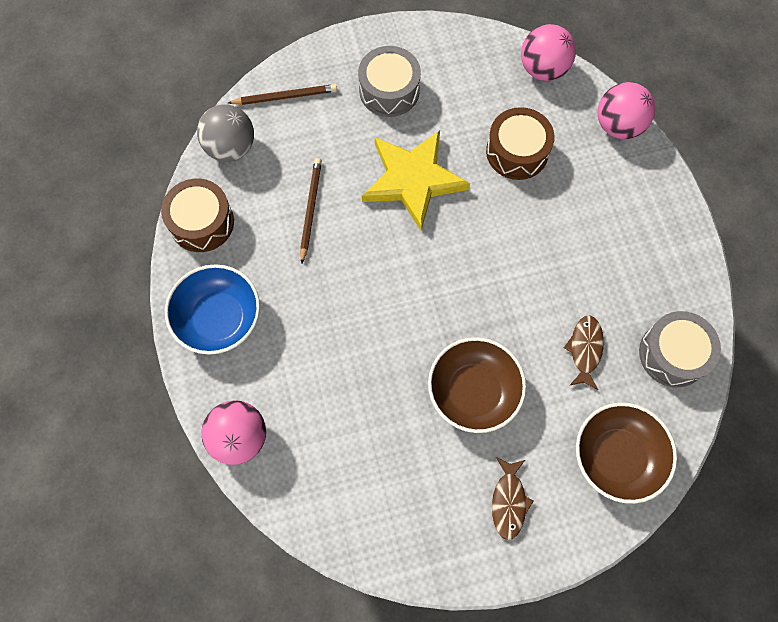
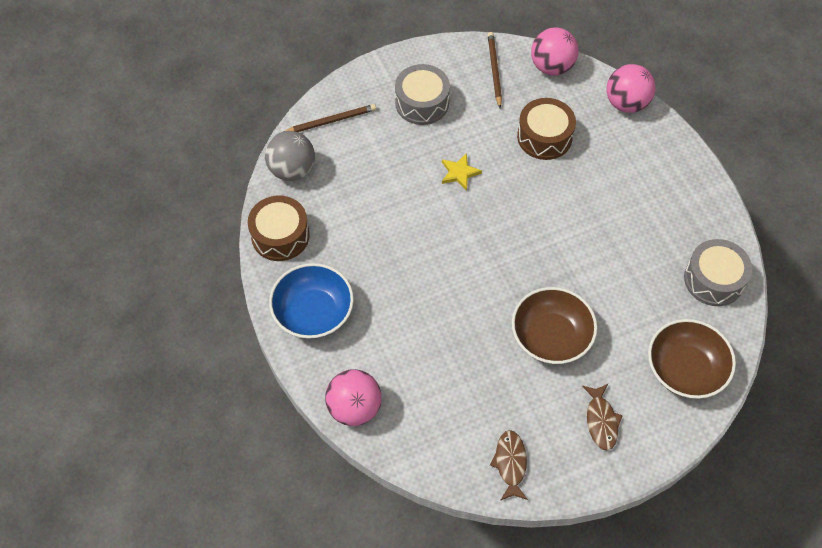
camera: 10 degrees left, 10 degrees down
brown pencil [300,158,322,264] -> brown pencil moved to [488,32,502,108]
yellow star [362,130,470,231] -> yellow star [442,153,482,191], size x0.44
brown fish [564,315,604,390] -> brown fish moved to [490,430,528,500]

